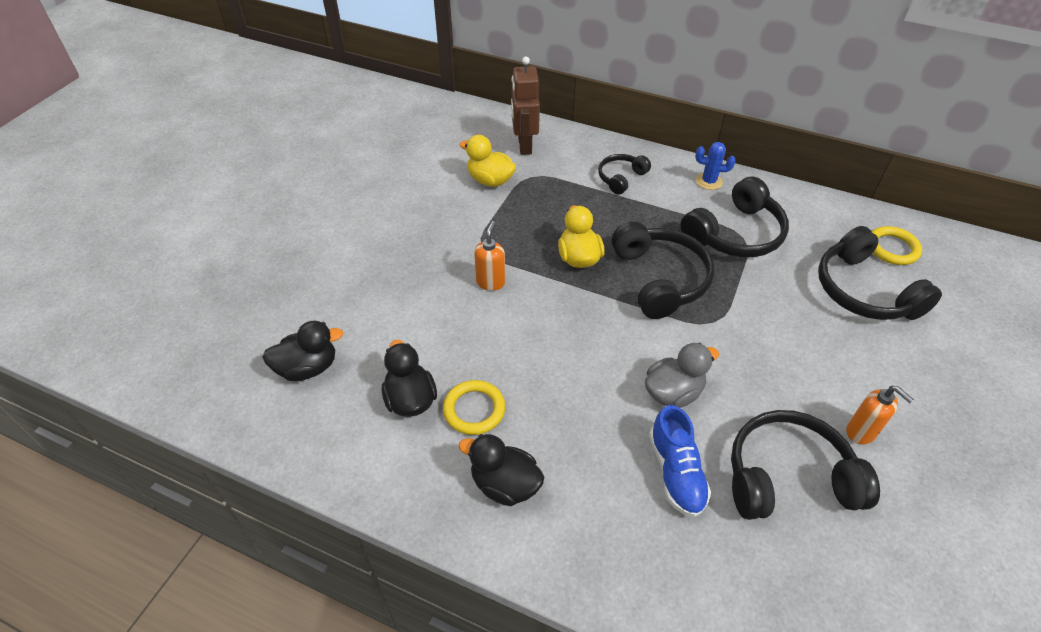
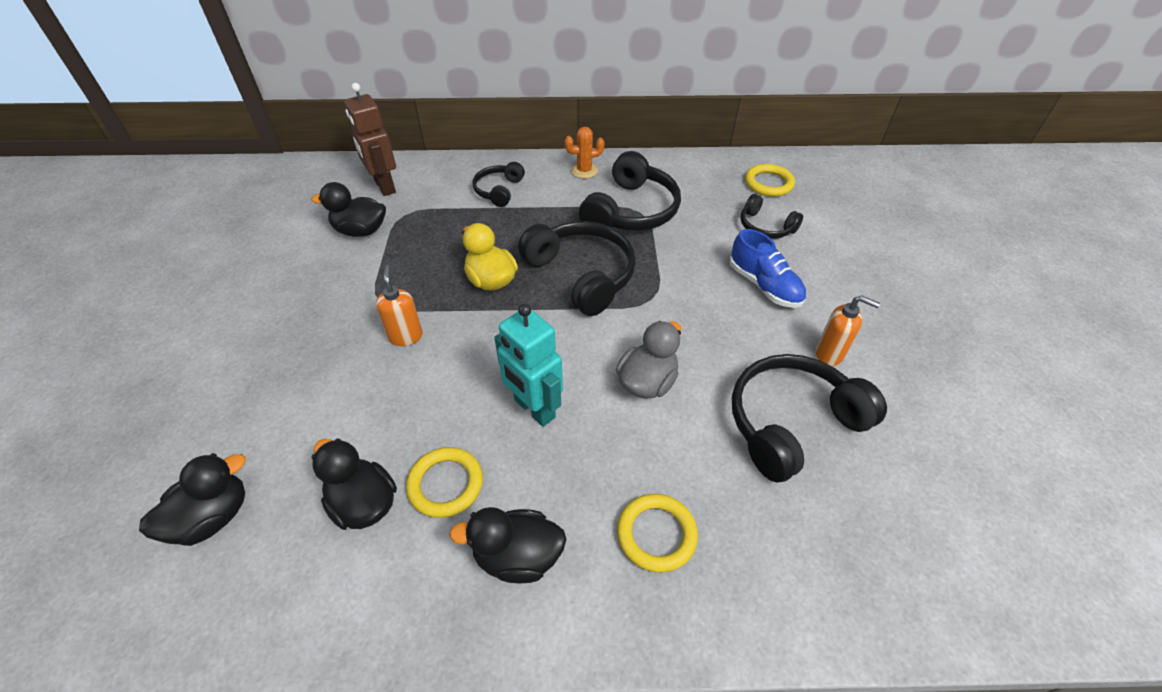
camera: 25 degrees left, 0 degrees up
yellow duck [459,135,516,187] -> black duck [311,182,386,237]
blue shoe [649,405,711,517] -> blue shoe moved to [729,229,806,308]
blue cactus [695,142,736,190] -> orange cactus [565,127,605,179]
black headphones [818,226,942,320] -> black headphones [740,194,803,239], size x0.55
none -> turquoise robot [494,304,563,427]
none -> yellow ring [617,494,698,572]

